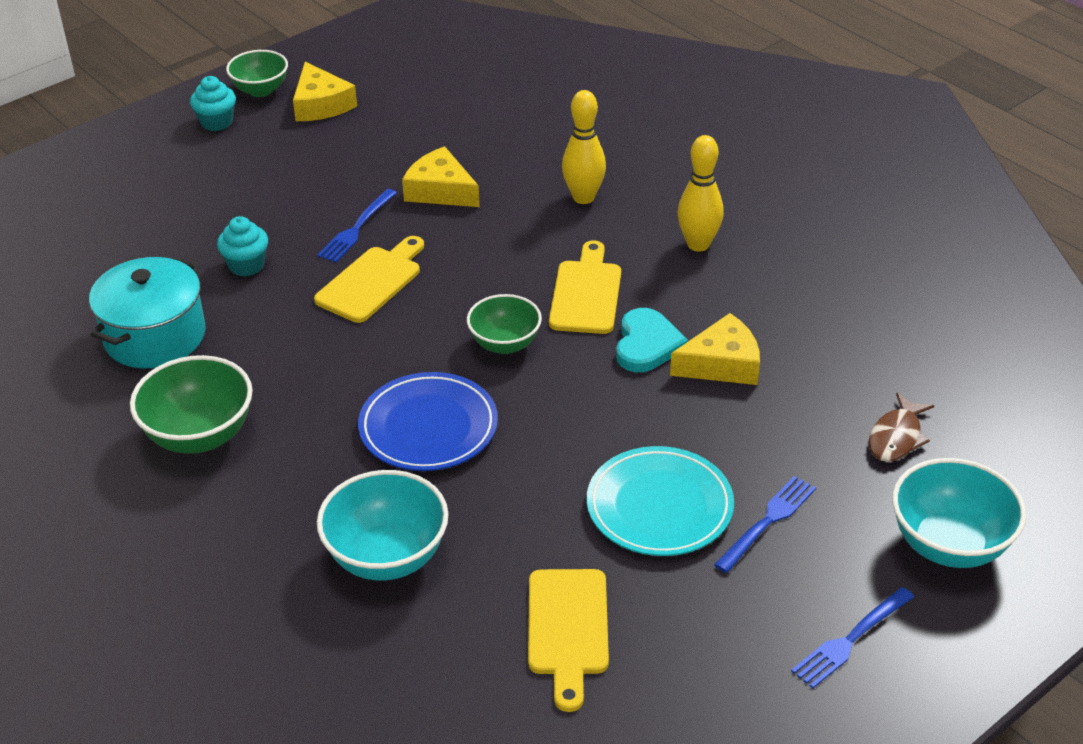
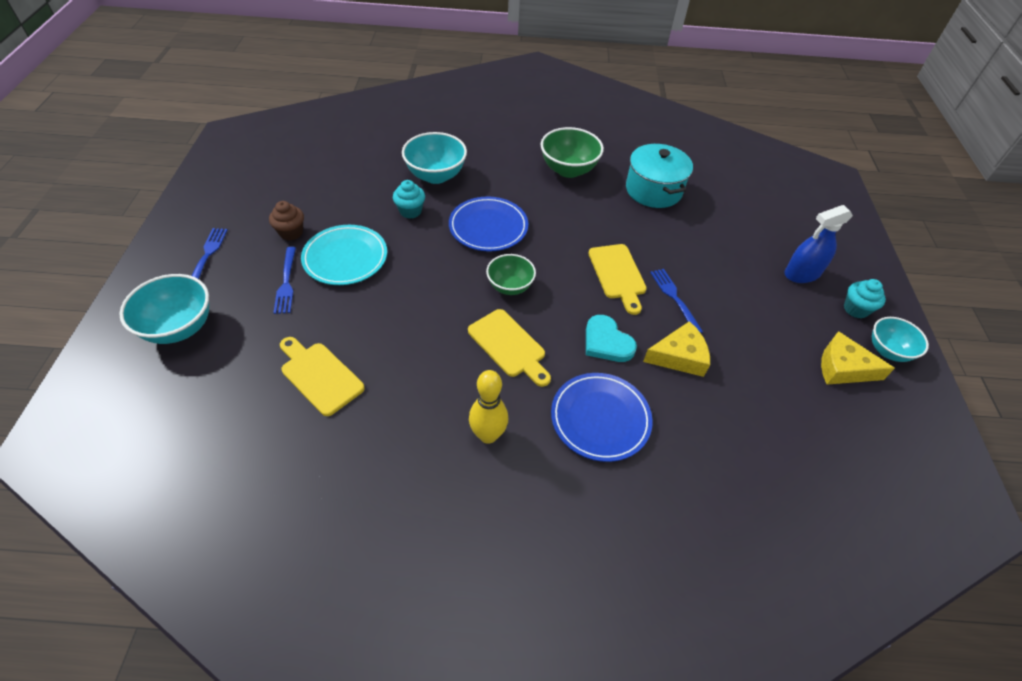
camera: 130 degrees right, 10 degrees up
turquoise cupcake [217,216,268,276] -> turquoise cupcake moved to [393,180,425,219]
green bowl [226,50,288,97] -> turquoise bowl [872,317,929,362]
yellow cutting board [528,569,609,712] -> yellow cutting board moved to [280,337,365,416]
yellow bowling pin [562,90,606,204] -> blue plate [551,373,653,462]
turquoise heart [616,308,688,372] -> turquoise heart moved to [586,315,637,362]
yellow cheese [670,313,760,385] -> none
brown fish [869,392,934,462] -> none
none -> brown cupcake [269,201,304,241]
none -> blue spray bottle [784,205,853,283]

